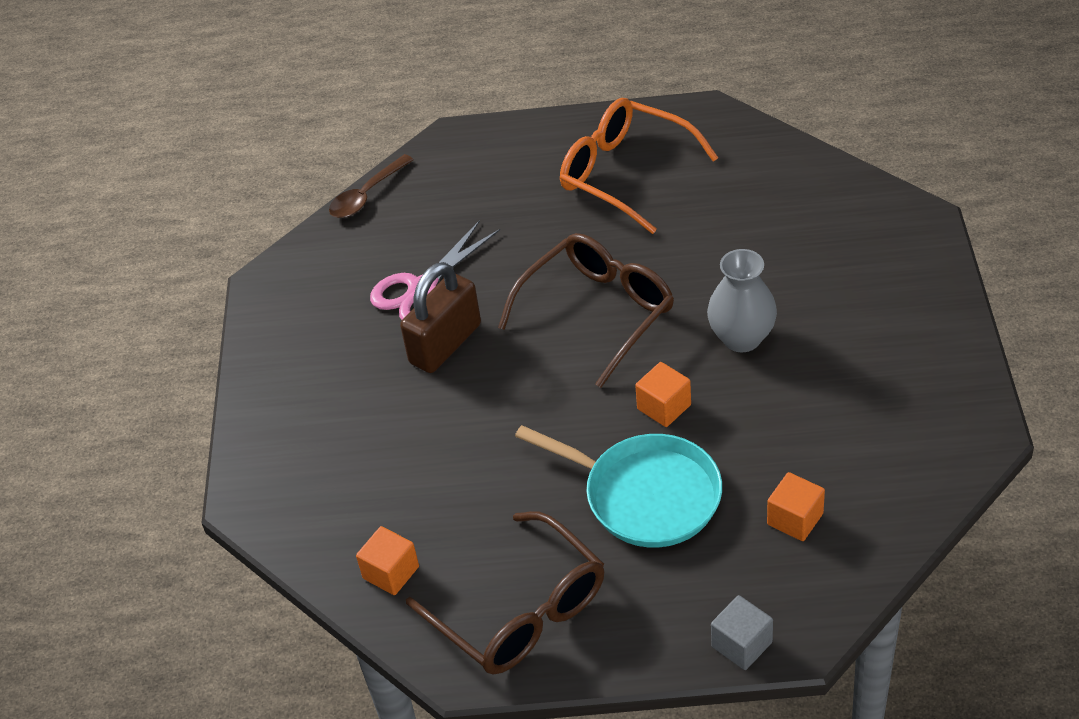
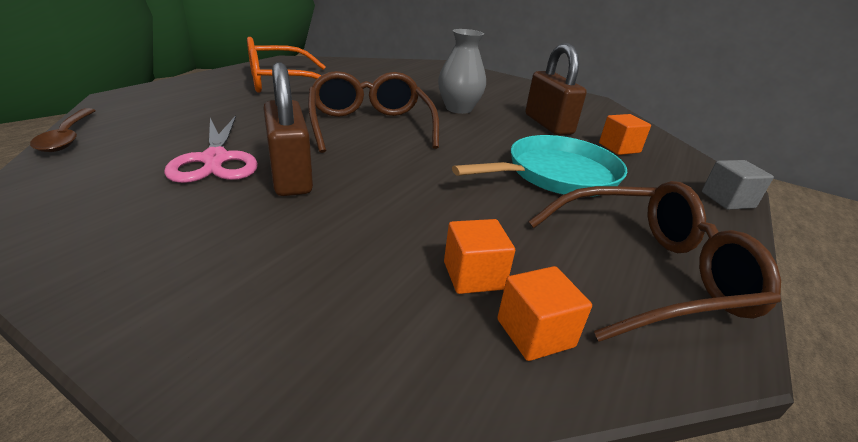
camera: 65 degrees left, 15 degrees down
orange cube [635,362,691,427] -> orange cube moved to [444,219,515,294]
none -> brown padlock [525,43,587,135]

